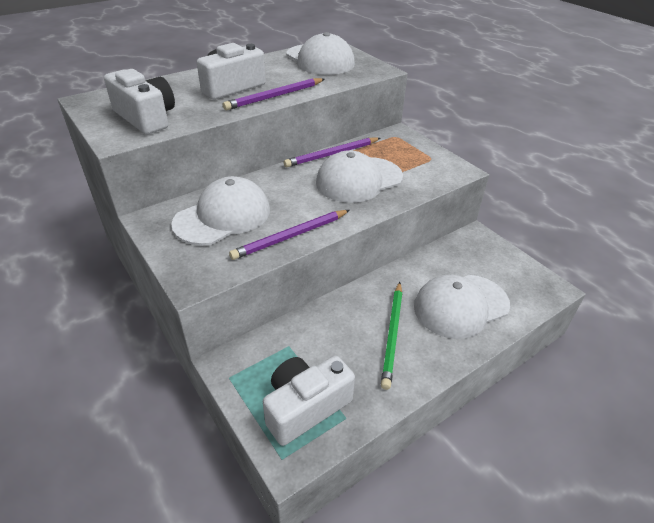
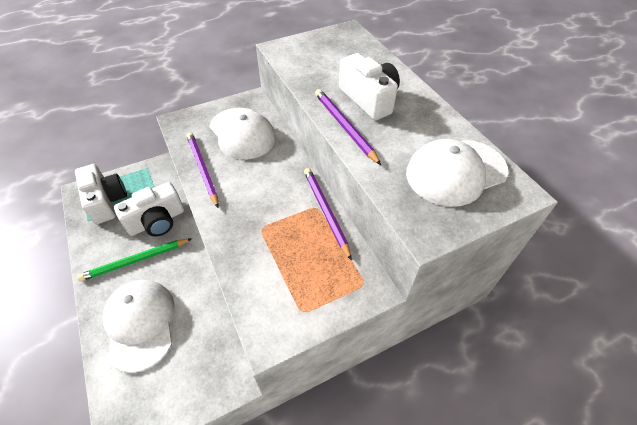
camera: 100 degrees right, 10 degrees up
white camera [104,69,175,134] -> white camera moved to [114,182,184,237]
white cap [316,150,403,203] -> none
green pencil [381,282,402,390] -> green pencil turned 45 degrees counterclockwise [77,238,192,281]

